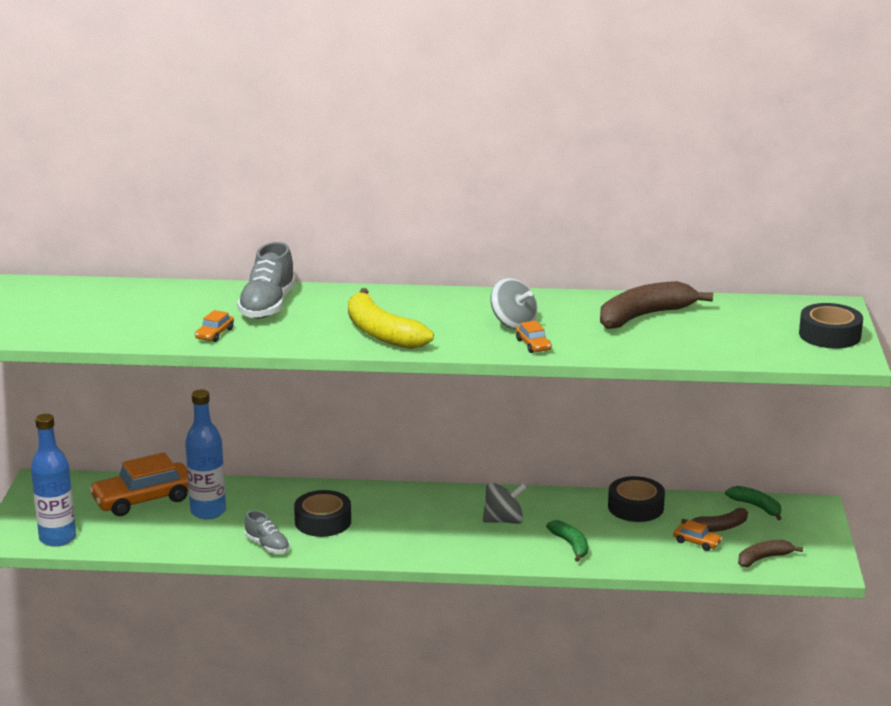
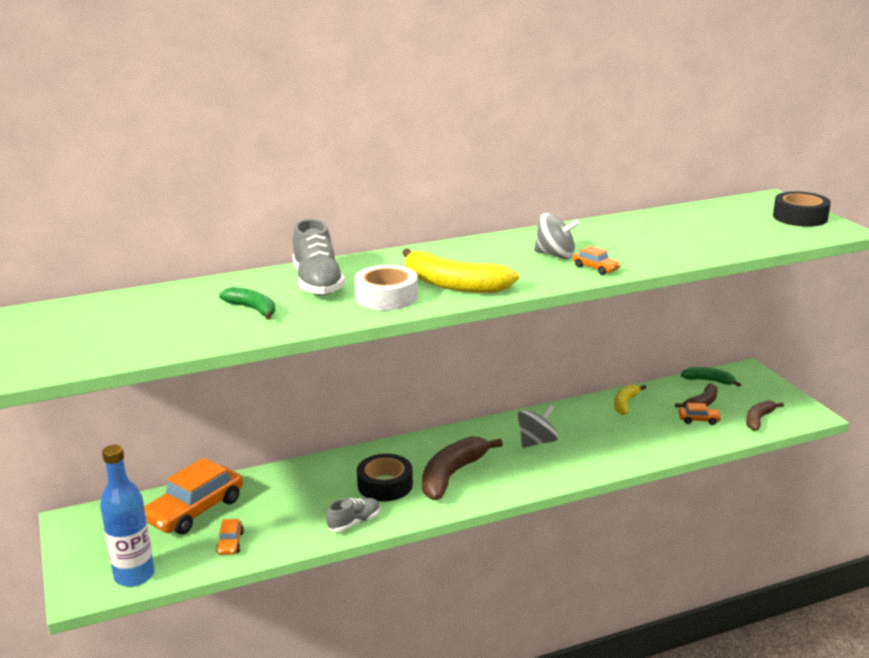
camera: 25 degrees left, 0 degrees up
blue bottle [185,389,226,519] -> none
orange car [195,310,234,342] -> orange car moved to [216,519,244,555]
grey shoe [245,510,290,554] -> grey shoe turned 60 degrees counterclockwise [326,498,380,532]
green banana [546,520,588,562] -> green banana moved to [219,287,275,320]
brown banana [600,281,713,329] -> brown banana moved to [422,436,503,500]
black tape [608,476,665,522] -> yellow banana [614,384,646,415]
none -> white tape [355,265,418,310]

